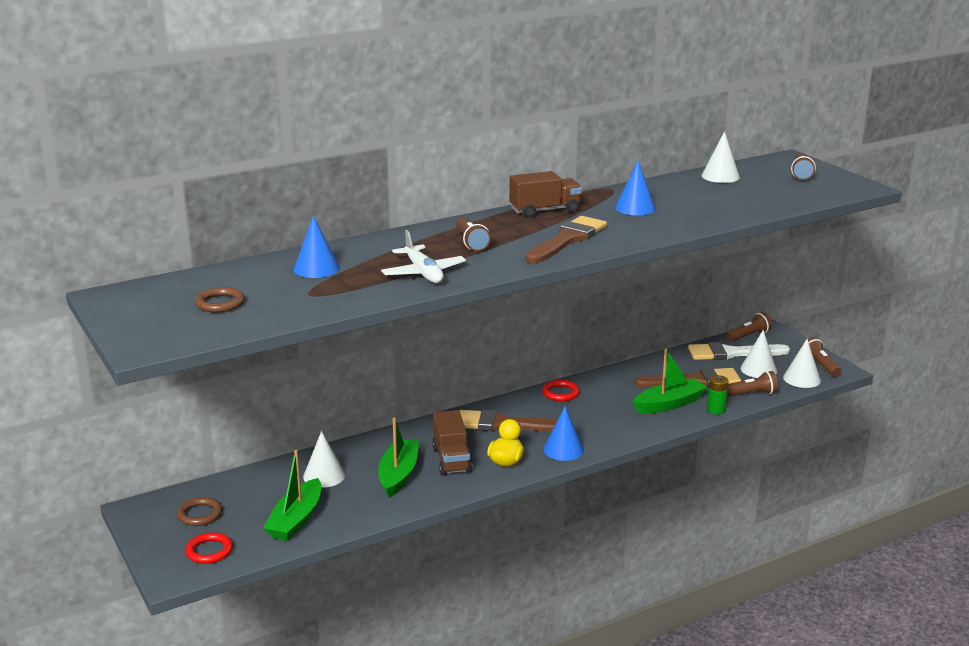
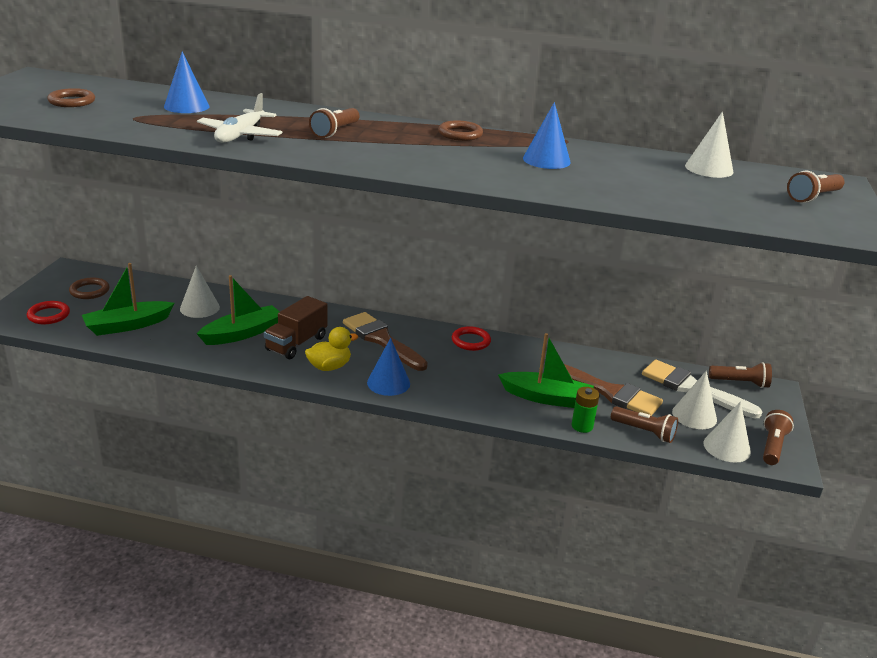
camera: 40 degrees right, 5 degrees up
brown truck [509,171,582,218] -> brown ring [438,120,483,141]
brown brush [525,216,607,263] -> none

